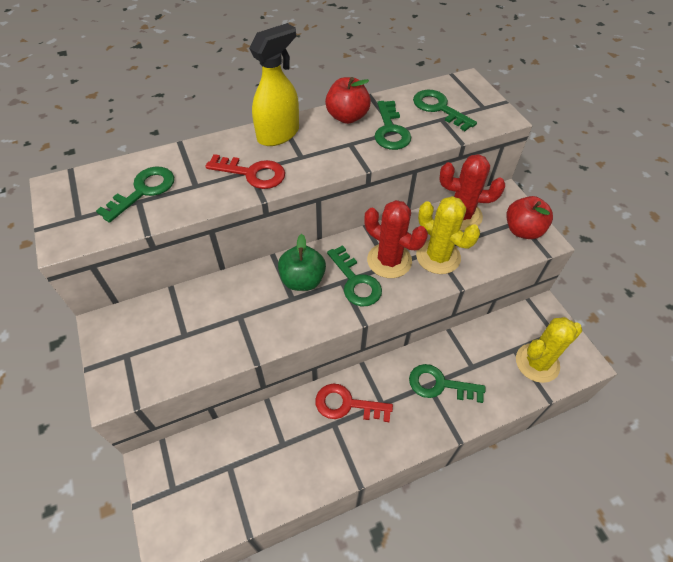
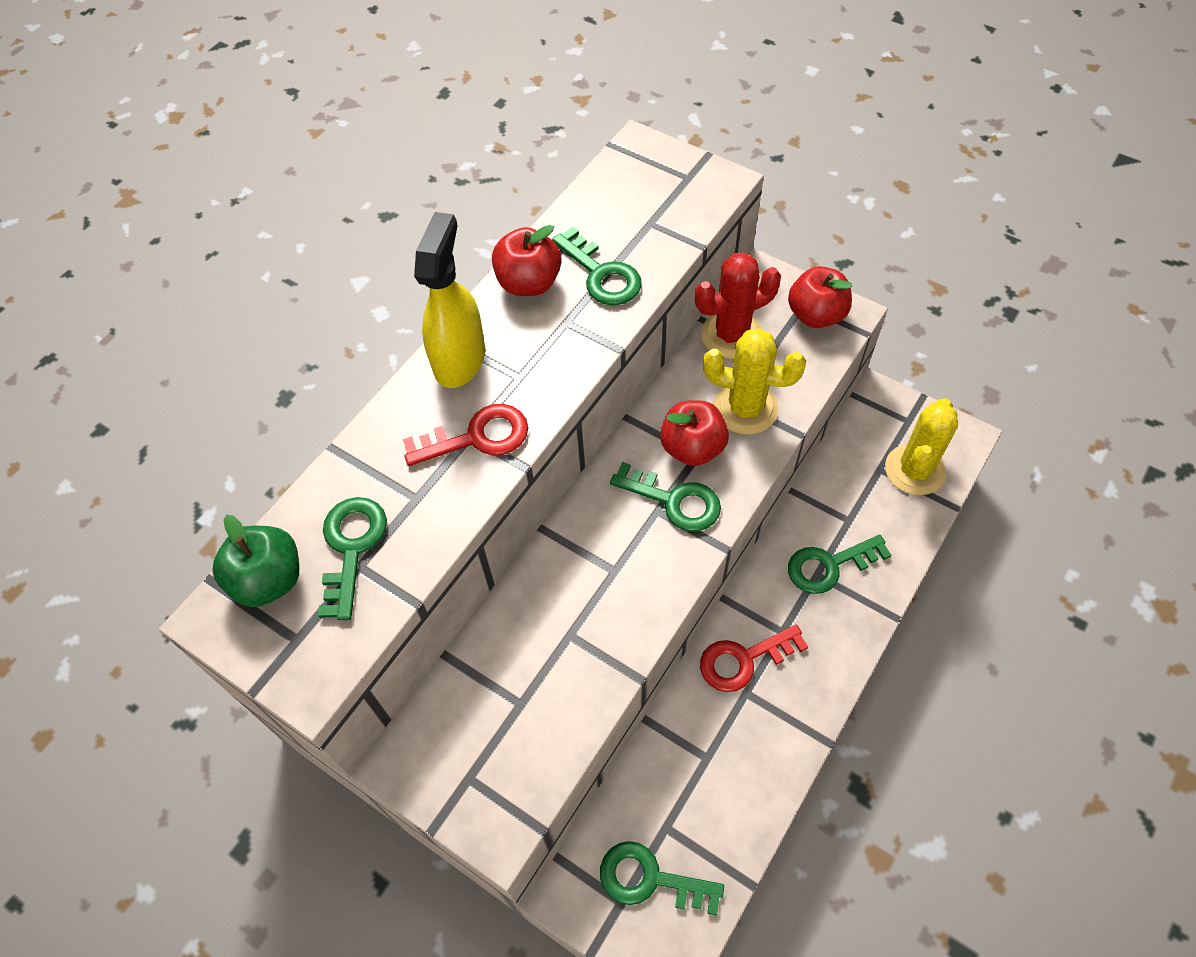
camera: 30 degrees left, 5 degrees up
green apple [278,234,326,291] -> green apple moved to [212,515,299,607]
red cactus [365,200,428,278] -> red apple [660,400,729,466]
green key [413,90,477,131] -> green key moved to [600,841,724,916]

